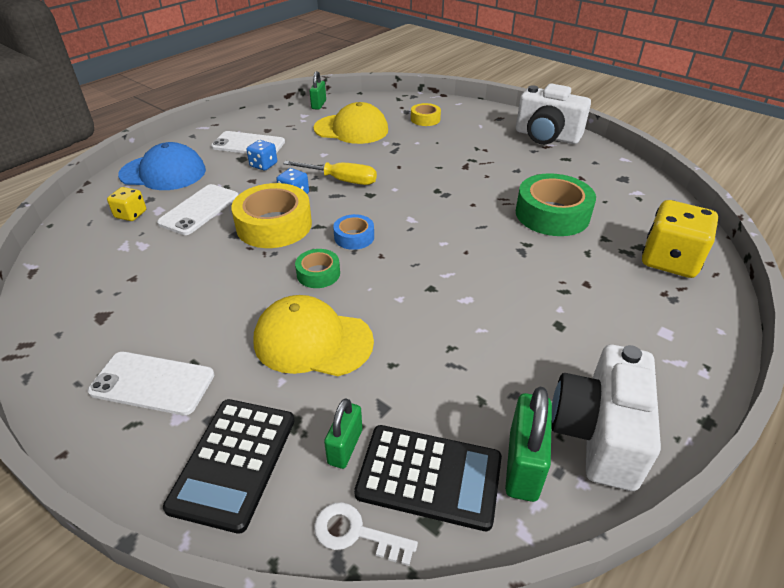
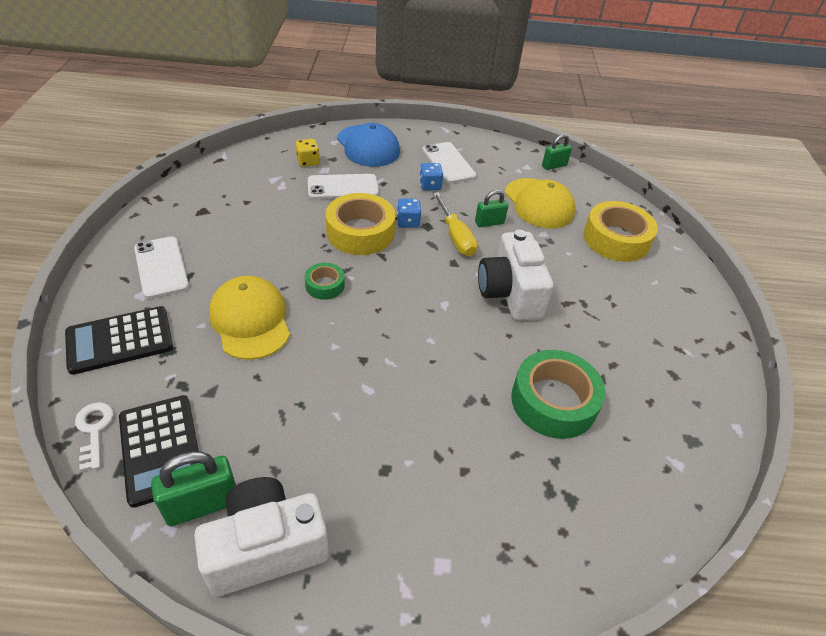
camera: 50 degrees right, 5 degrees up
green padlock [324,398,362,469] -> green padlock moved to [475,190,508,227]
blue tape [333,214,374,250] -> none
yellow tape [411,103,441,126] -> yellow tape [583,201,658,262], size x1.92
white camera [516,83,591,144] -> white camera moved to [478,230,553,320]
yellow dice [642,200,718,278] -> none

